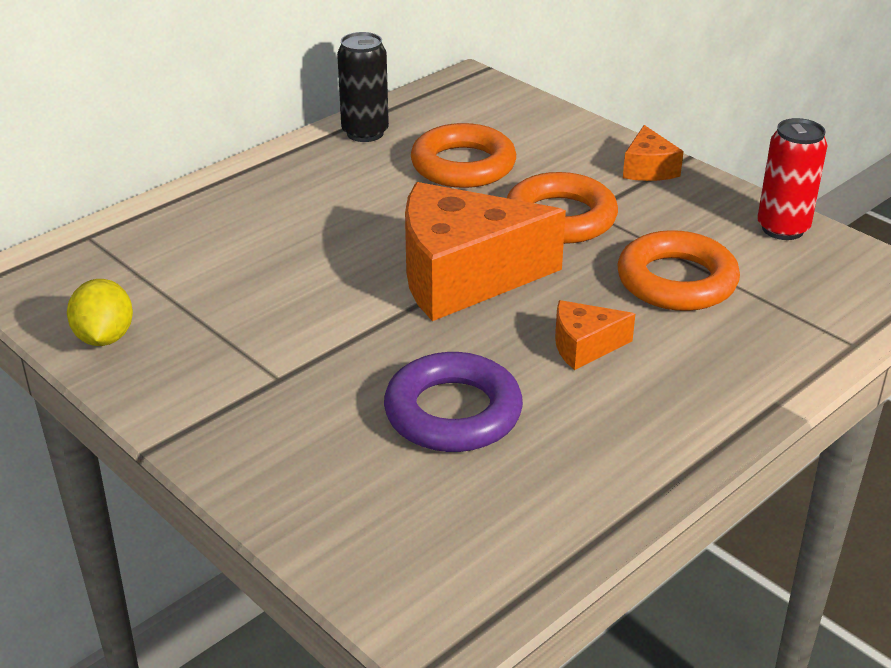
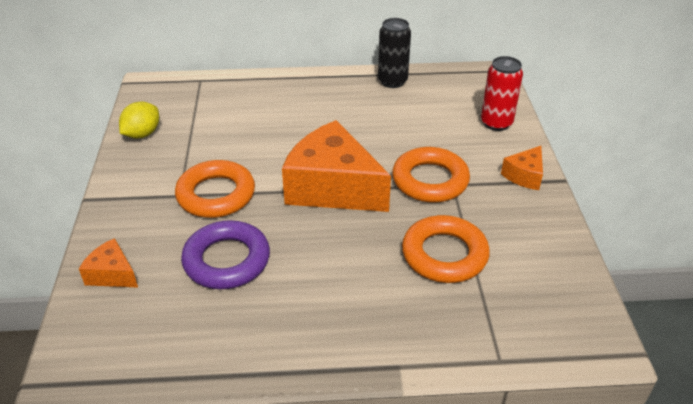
camera: 40 degrees right, 5 degrees up
orange ring [411,123,516,188] -> orange ring moved to [175,160,255,218]
orange cheese [555,300,635,370] -> orange cheese moved to [79,238,138,287]
red can [757,118,828,240] -> red can moved to [481,56,523,131]

